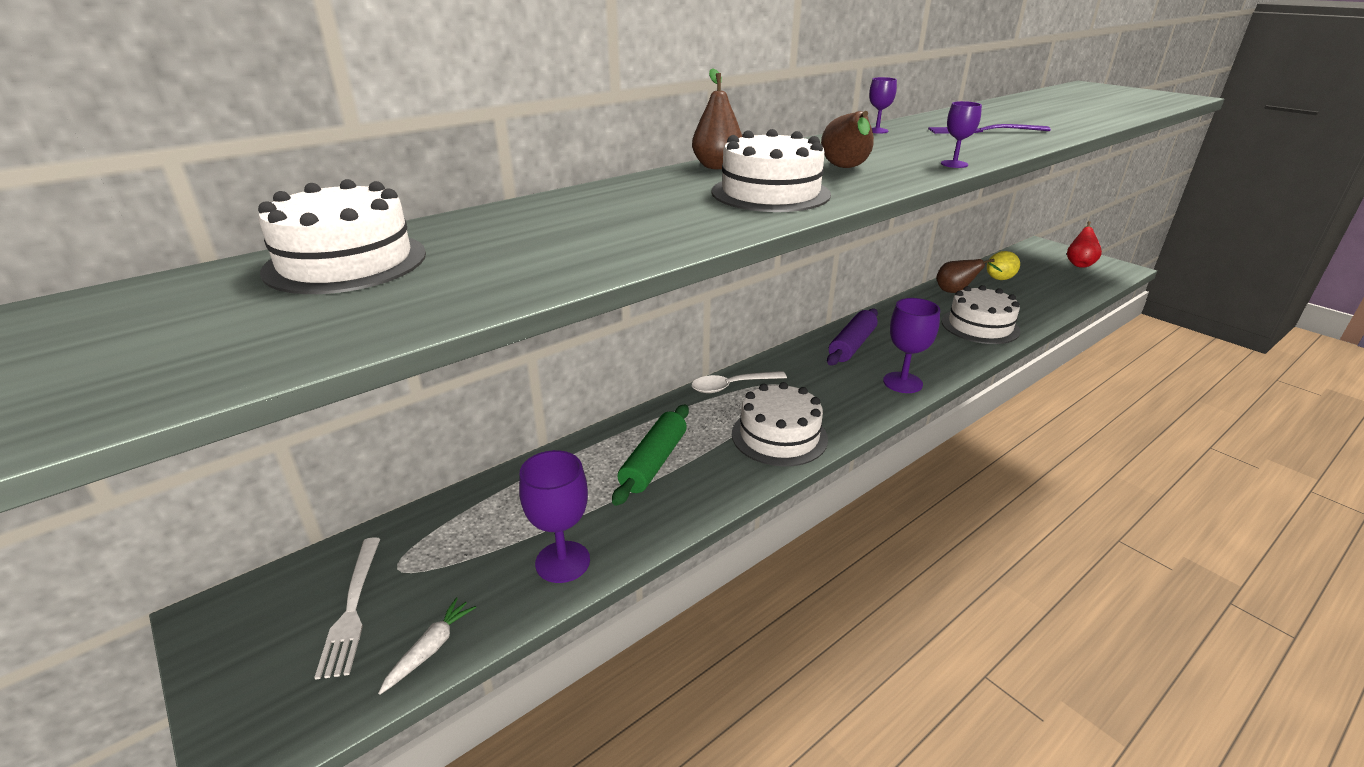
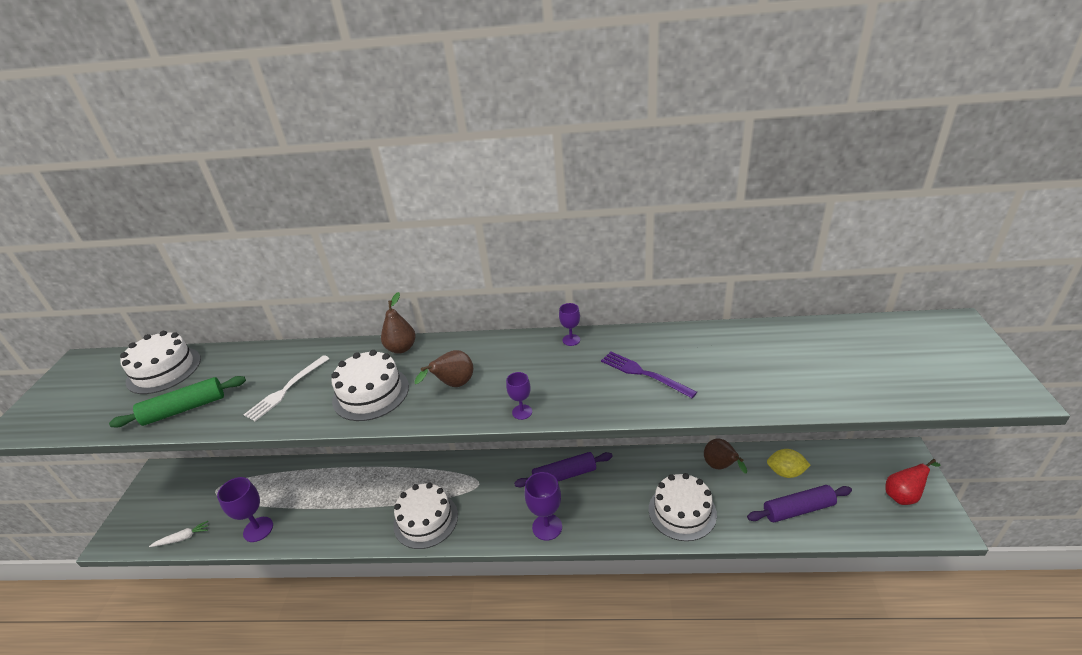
camera: 45 degrees right, 5 degrees up
white fork [314,537,380,680] -> white fork moved to [244,355,330,421]
green rolling pin [612,404,689,506] -> green rolling pin moved to [109,376,246,427]
white spoon [691,371,787,393] -> none
none -> purple rolling pin [747,485,852,522]

